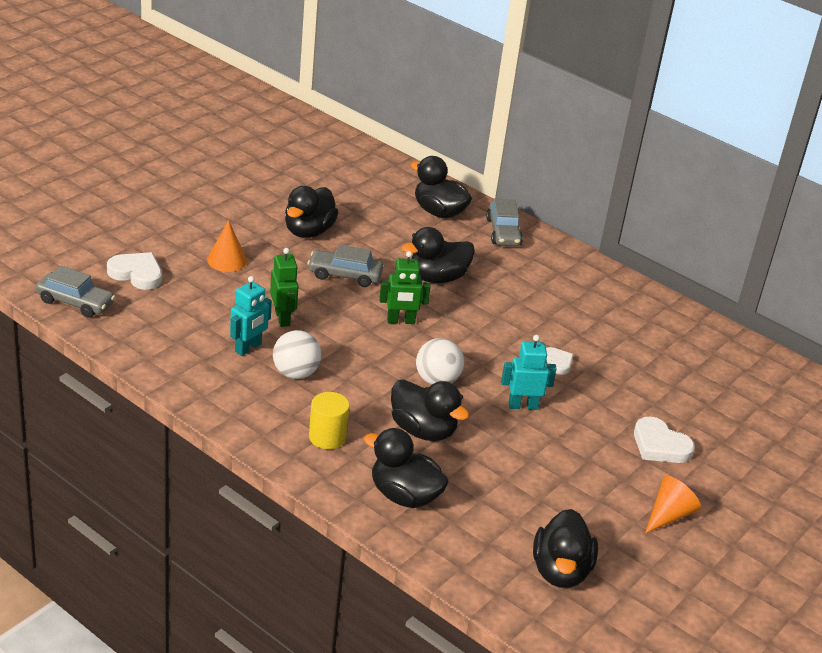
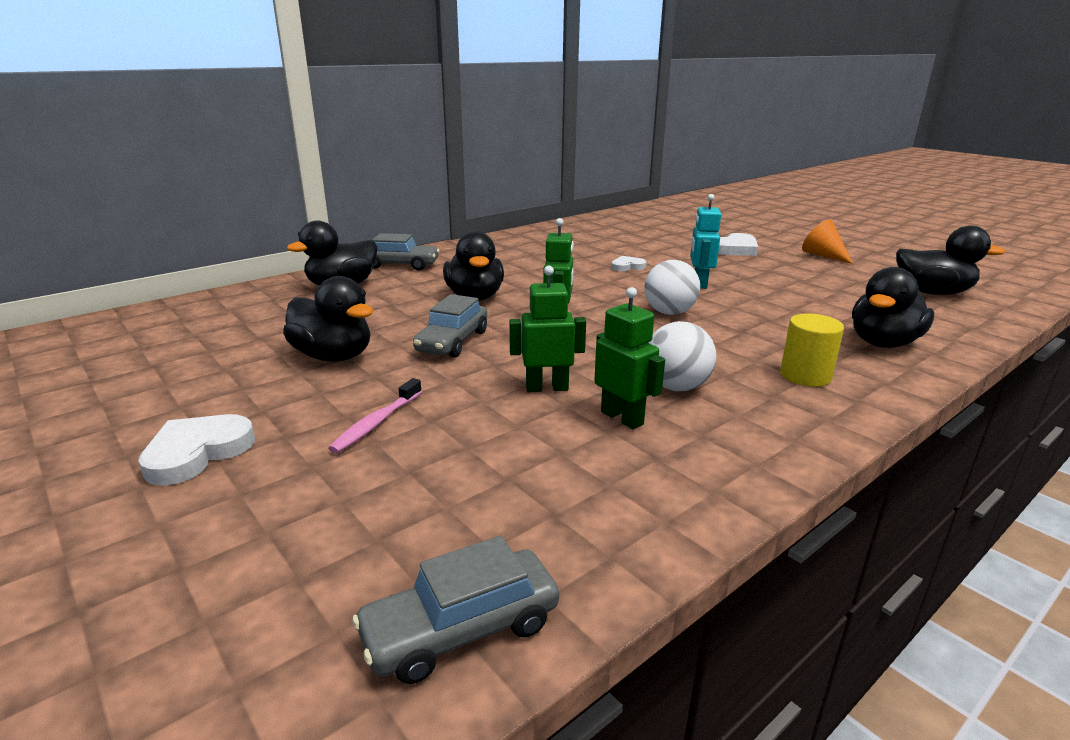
camera: 75 degrees left, 10 degrees down
grey car [36,266,115,318] -> grey car turned 150 degrees counterclockwise [352,536,559,684]
white heart [107,252,162,290] -> white heart moved to [138,414,255,485]
orange cone [207,220,247,272] -> pink toothbrush [328,378,422,453]
turquoise robot [230,276,272,356] -> green robot [594,287,665,429]
black duck [391,380,469,441] -> none

